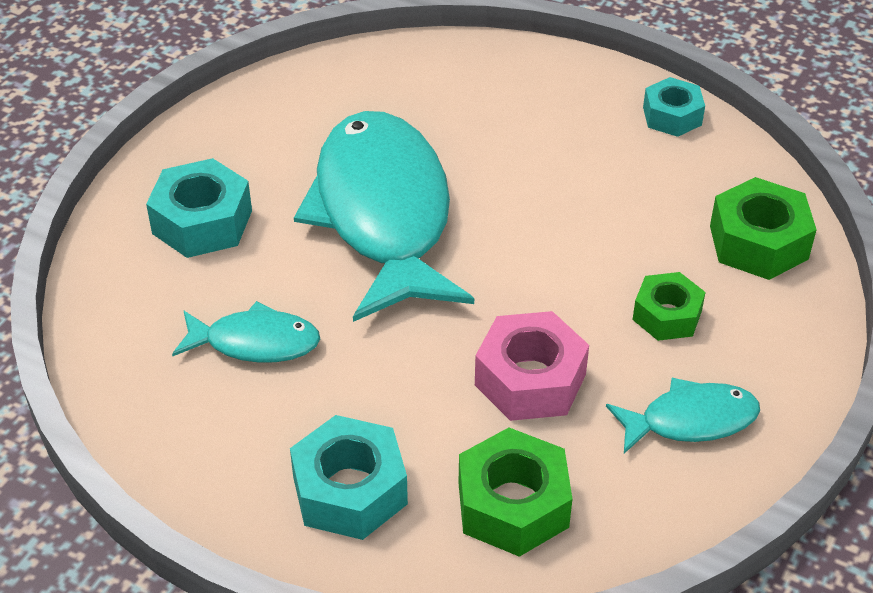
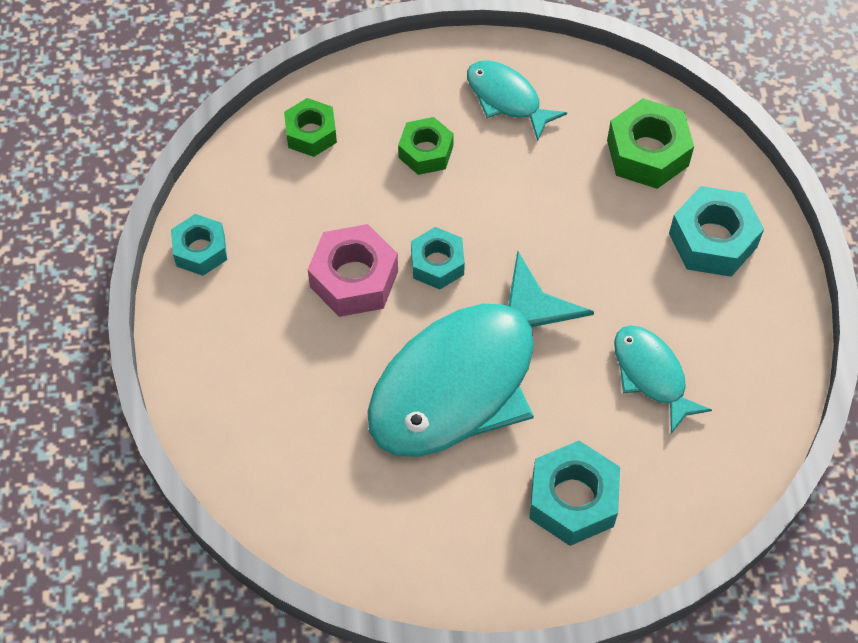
camera: 125 degrees left, 15 degrees up
pink nut [475,311,589,421] -> pink nut moved to [308,224,398,317]
green nut [710,177,817,280] -> green nut [284,98,337,157], size x0.66
none -> turquoise nut [411,227,465,289]

